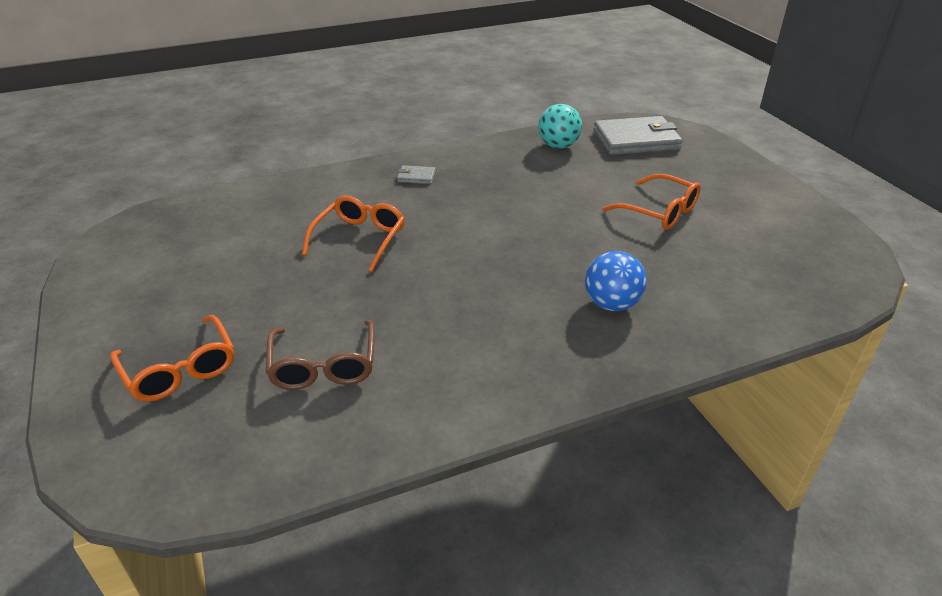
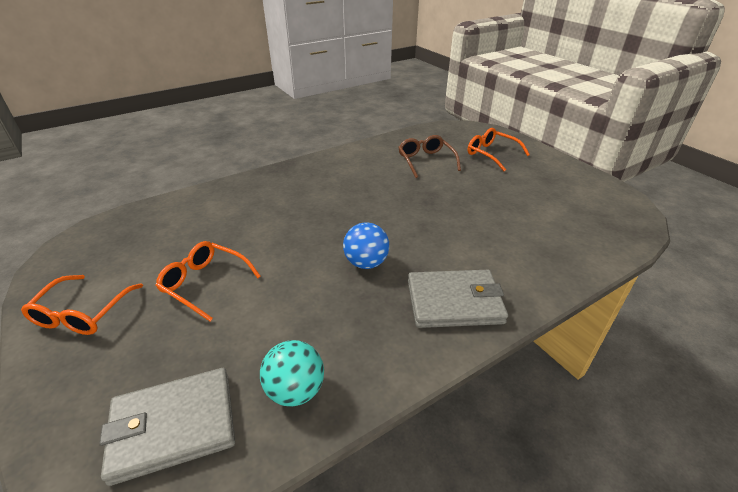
camera: 170 degrees right, 0 degrees up
orange glasses [302,196,405,272] -> orange glasses moved to [21,275,143,335]
grey wallet [397,165,436,184] -> grey wallet [408,270,508,328], size x2.31
blue ball [585,251,647,311] -> blue ball moved to [343,222,389,269]

